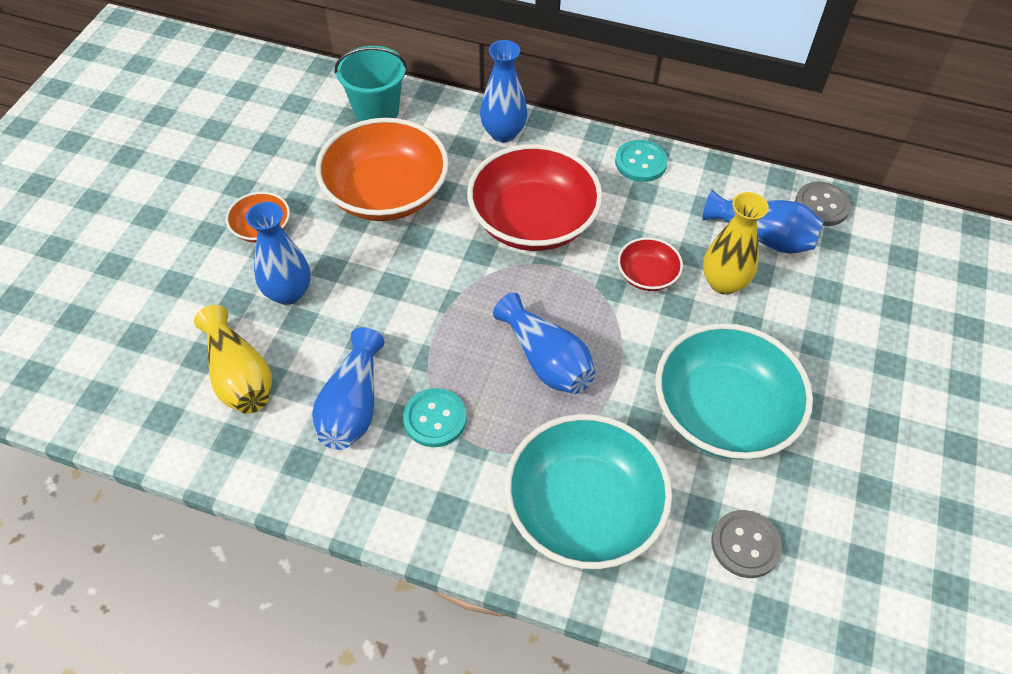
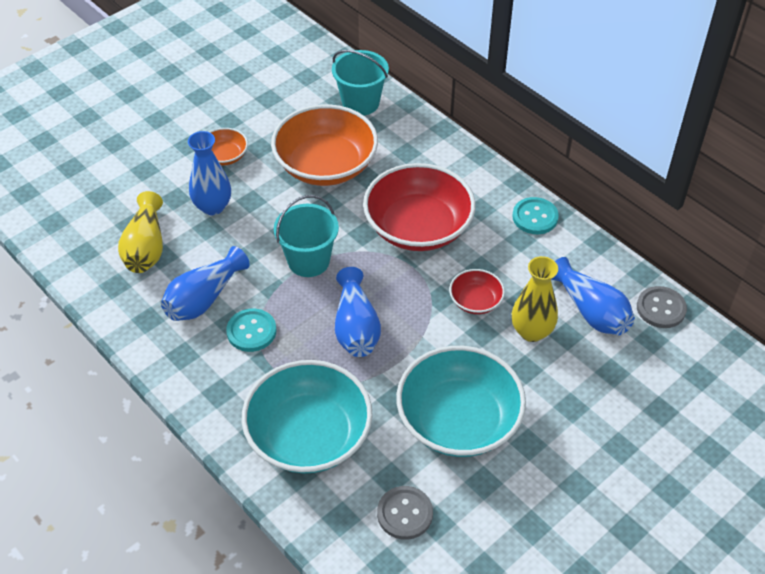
camera: 30 degrees right, 5 degrees down
blue vase [480,40,528,143] -> none
none -> turquoise bucket [274,195,339,277]

